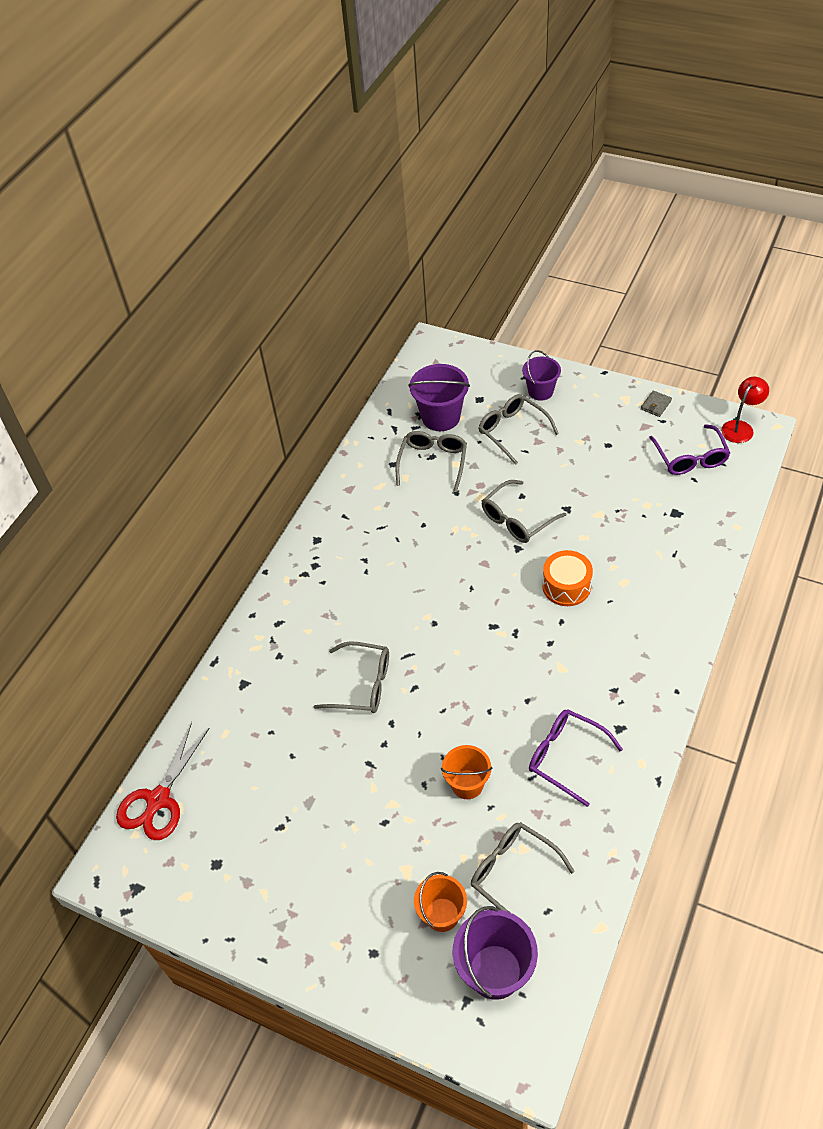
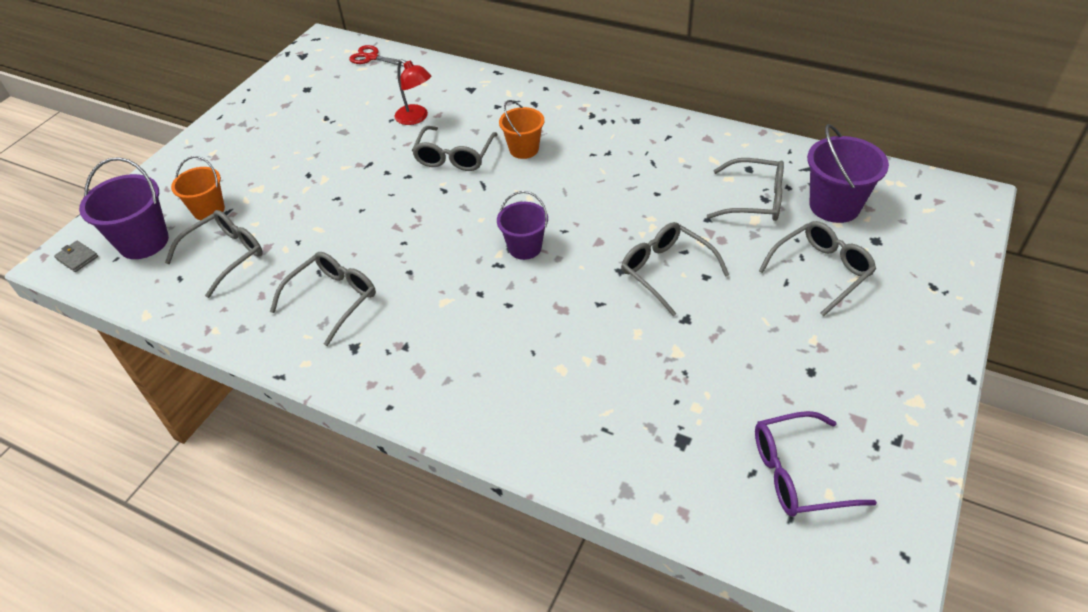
camera: 90 degrees right, 5 degrees down
red scissors [116,722,210,840] -> red scissors [349,45,413,67], size x0.63
orange bucket [441,745,492,799] -> orange bucket moved to [499,100,545,159]
purple bucket [522,350,561,401] -> purple bucket moved to [497,191,548,260]
purple glasses [529,710,623,807] -> grey glasses [270,252,376,346]
orange drum [542,550,593,606] -> none
grey wallet [641,390,672,417] -> grey wallet moved to [54,241,98,272]
red lamp [721,377,769,443] -> red lamp moved to [394,59,431,125]

